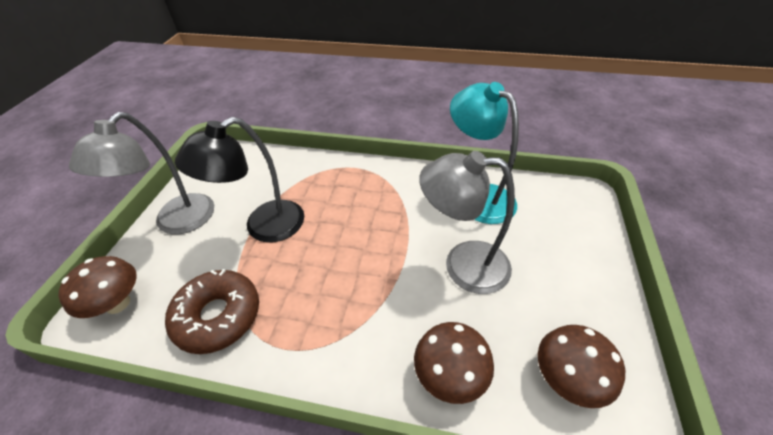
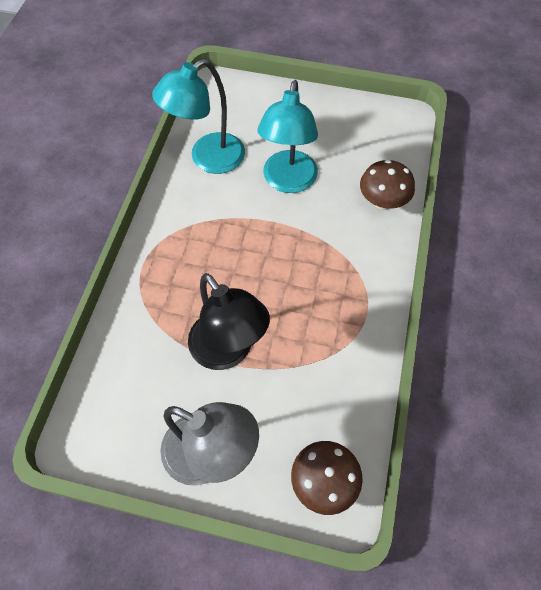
camera: 90 degrees left, 15 degrees up
brown donut [165,269,259,354] -> none
grey lamp [419,151,515,294] -> turquoise lamp [257,80,318,193]
brown mushroom [538,325,625,408] -> none

